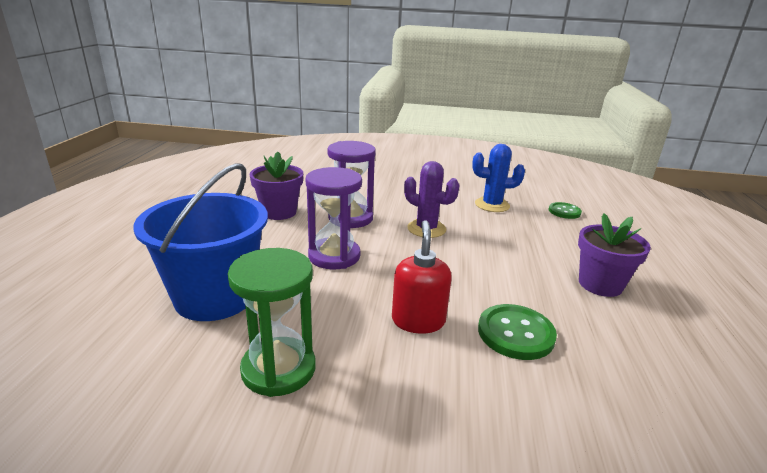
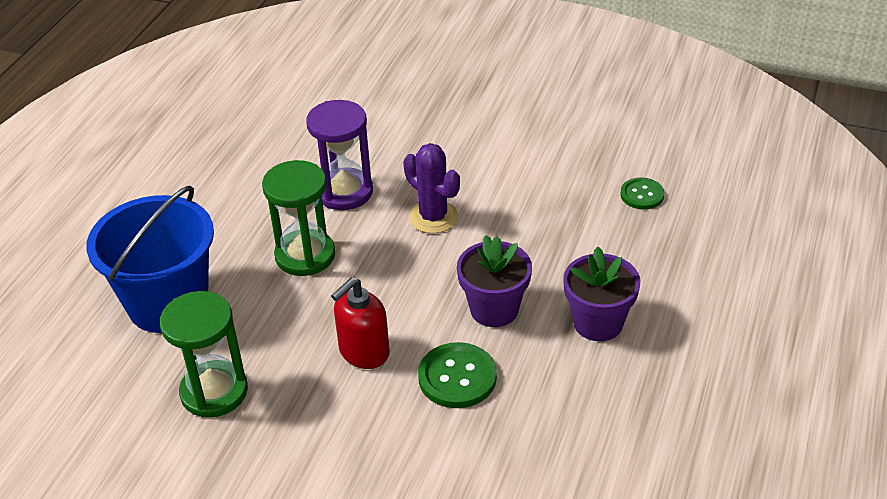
camera: 15 degrees right, 15 degrees up
purple flower pot [250,151,303,220] -> purple flower pot moved to [457,235,532,327]
purple hourglass [306,167,362,269] -> green hourglass [262,160,335,276]
red soap dispenser [392,220,452,334] -> red soap dispenser turned 150 degrees counterclockwise [331,277,390,369]
blue cactus [472,144,525,212] -> none

